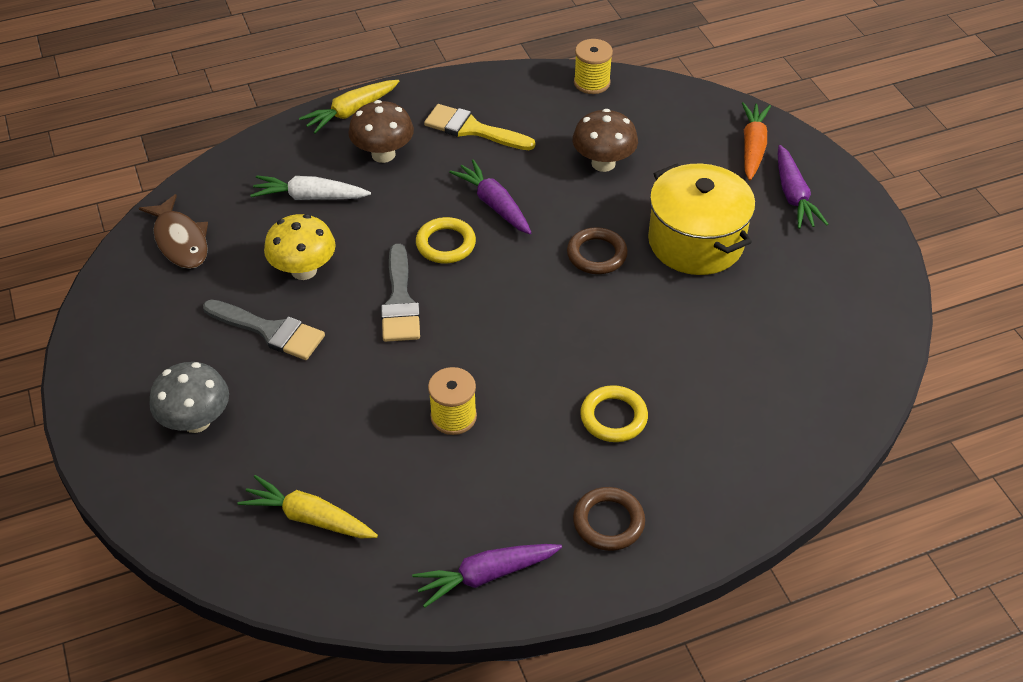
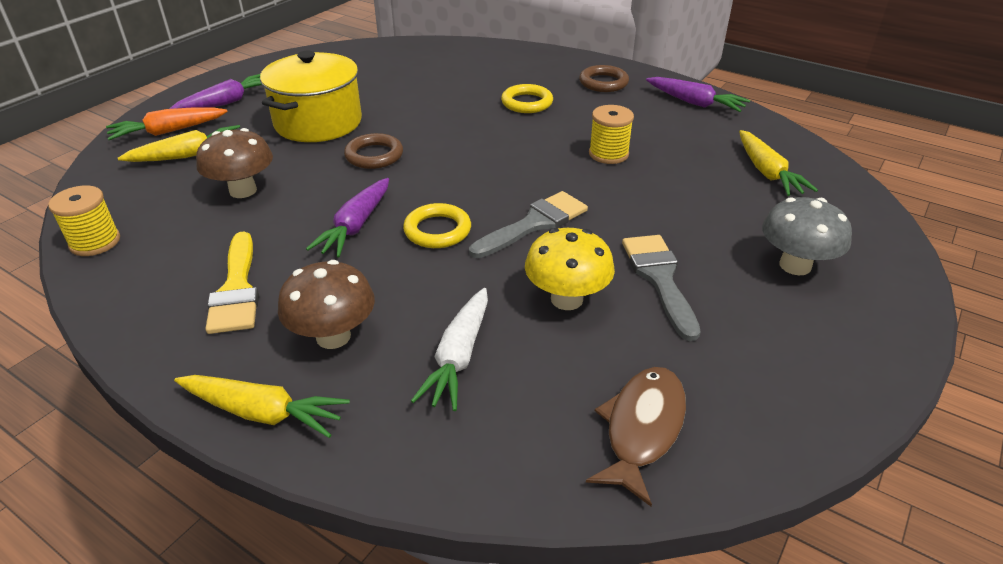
camera: 125 degrees left, 10 degrees down
white carrot [250,175,371,200] -> white carrot turned 45 degrees clockwise [411,288,488,411]
none -> yellow carrot [118,125,240,162]

